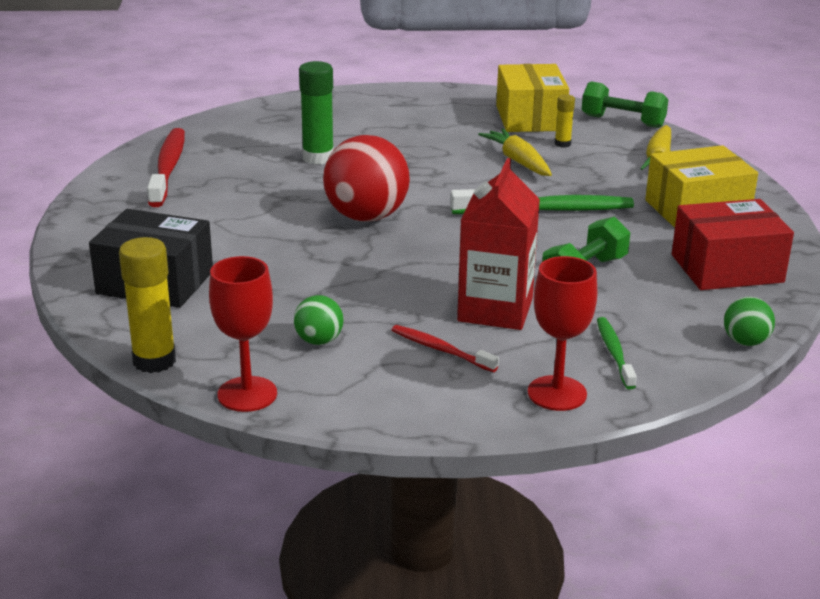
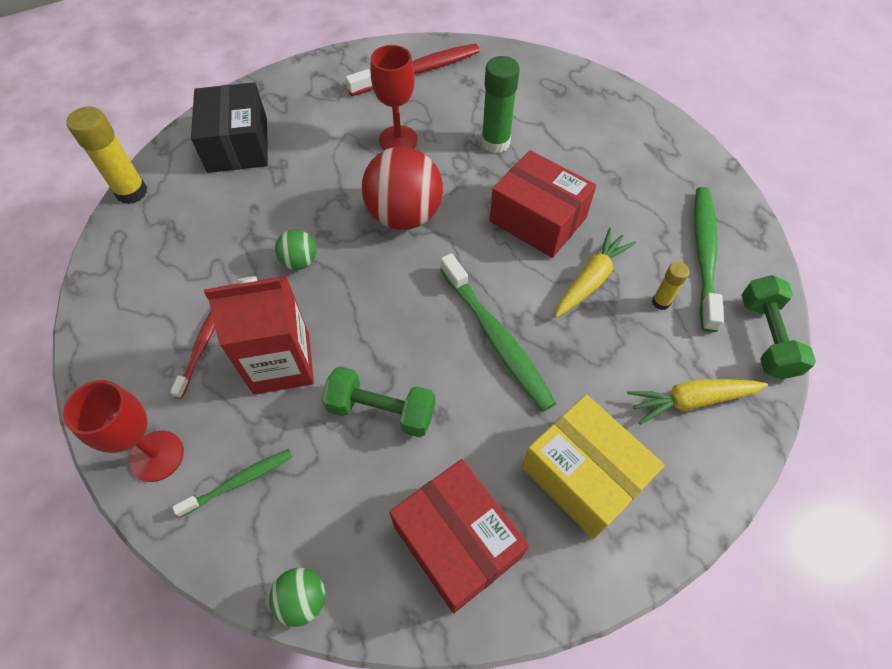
camera: 65 degrees right, 30 degrees up
red goblet [209,256,277,412] -> red goblet moved to [370,45,418,150]
green ball [294,295,343,345] -> green ball moved to [275,229,316,270]
yellow box [496,64,569,132] -> green toothbrush [694,187,724,332]
none -> red box [489,150,596,258]

